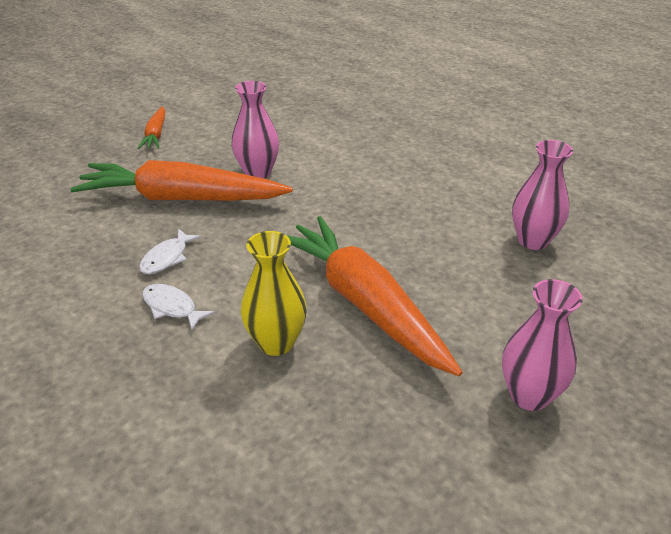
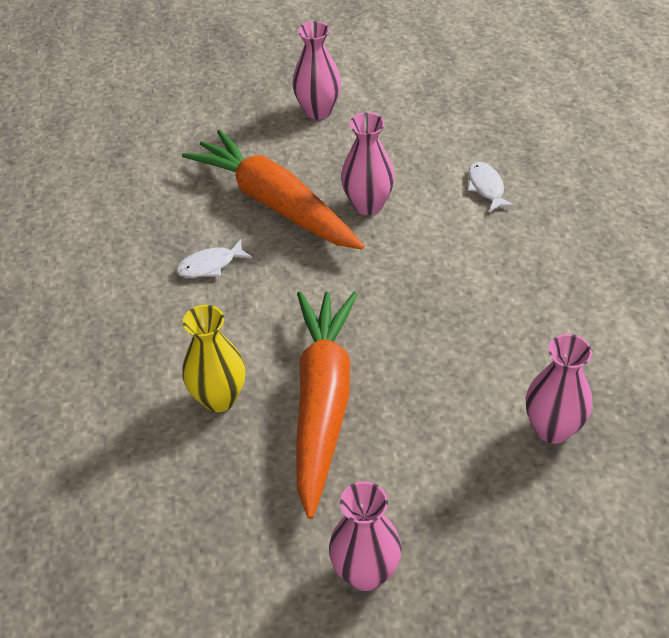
camera: 40 degrees right, 10 degrees up
orange carrot [138,106,166,149] -> pink vase [292,21,341,120]
white fish [142,284,215,331] -> white fish moved to [468,162,515,212]

